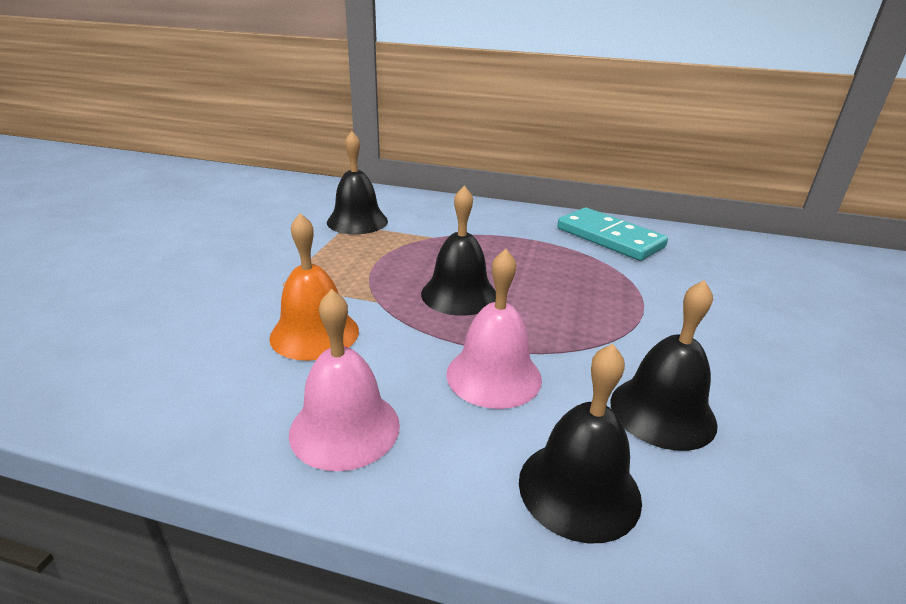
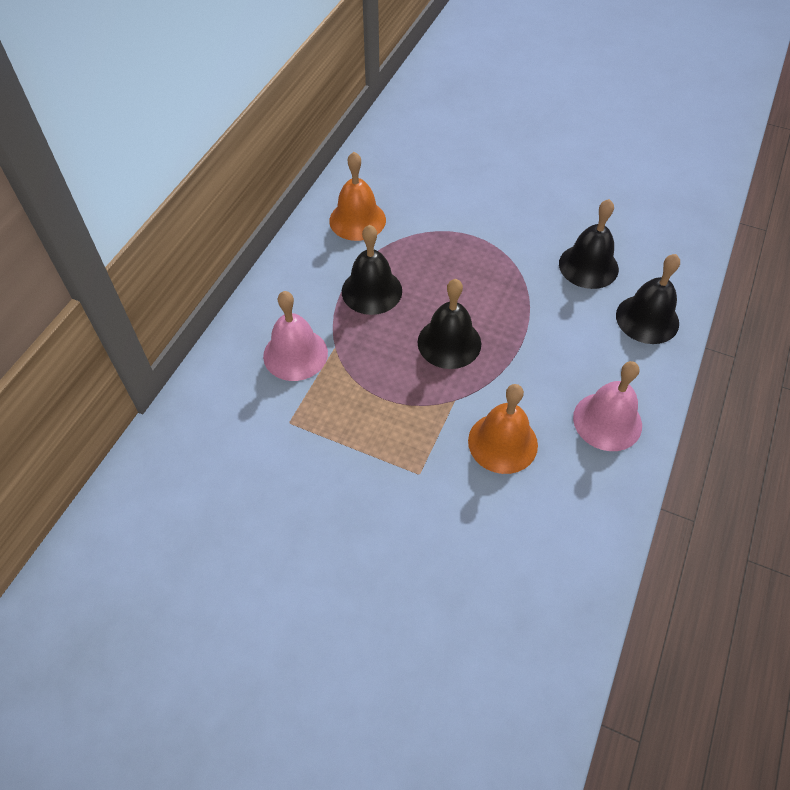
camera: 80 degrees left, 25 degrees up
black bell [327,131,388,234] -> black bell moved to [342,225,402,315]
pink bell [446,249,542,409] -> pink bell moved to [263,291,328,381]
turquoise domino [557,208,668,261] -> orange bell [329,152,386,241]

